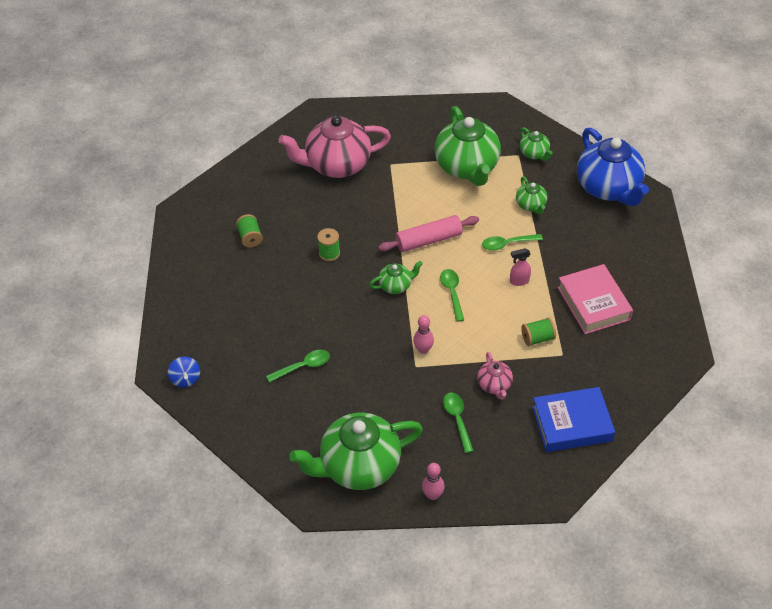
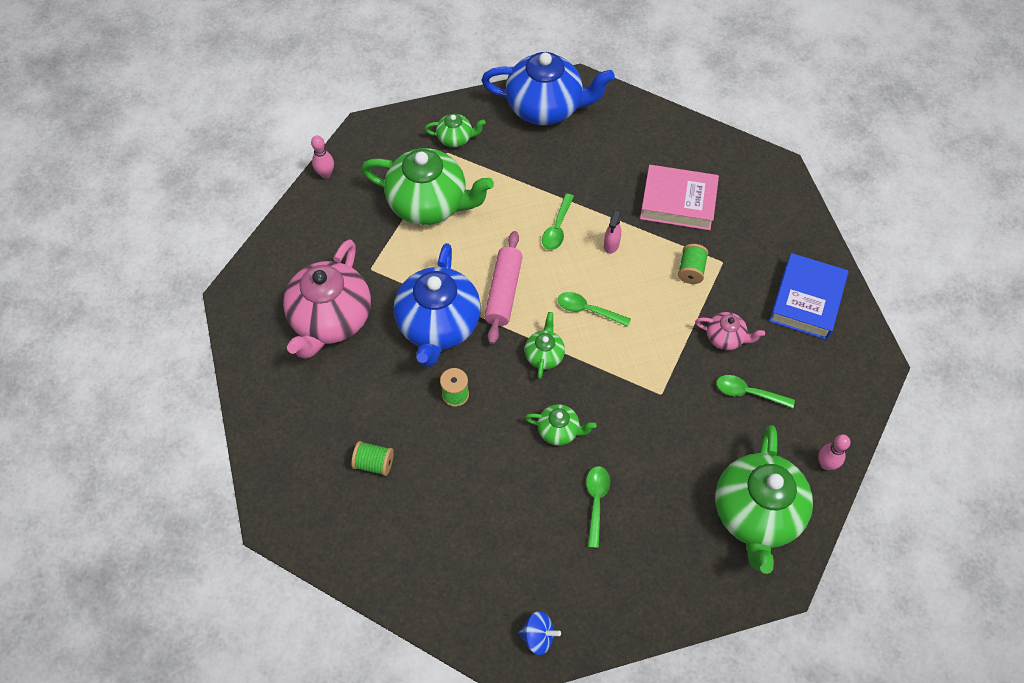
camera: 60 degrees left, 10 degrees up
pink bowling pin [413,315,434,354] -> pink bowling pin moved to [311,135,334,178]
green teapot [516,177,547,215] -> green teapot moved to [525,404,596,446]
none -> blue teapot [394,243,481,367]

